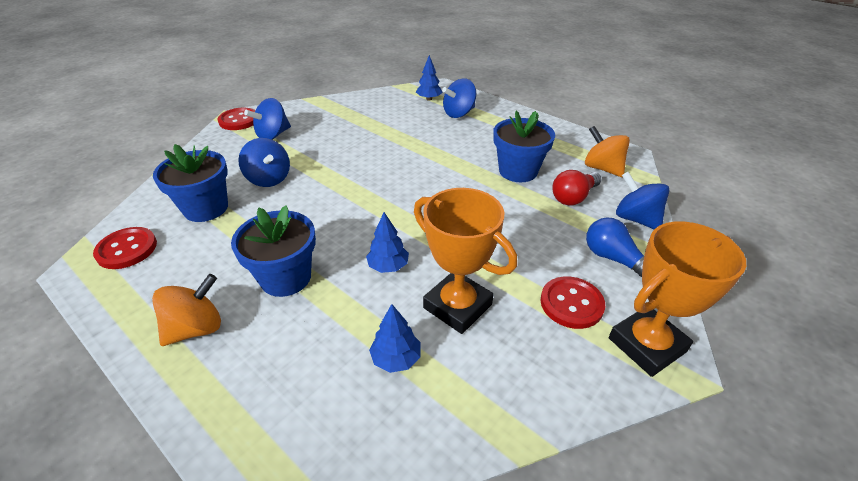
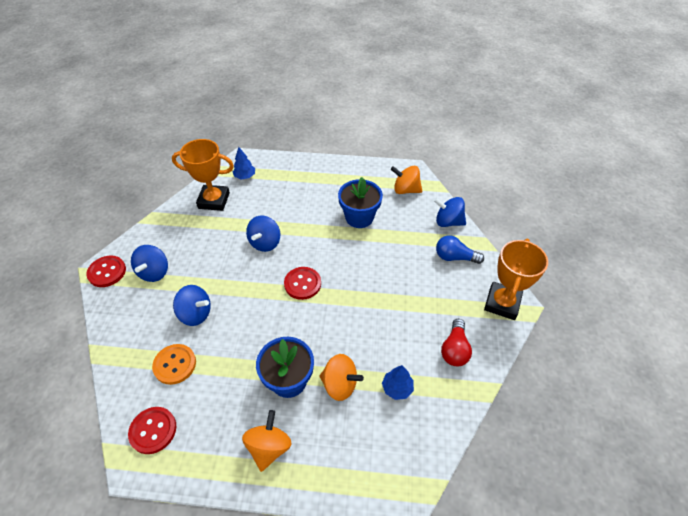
camera: 35 degrees left, 10 degrees up
blue flower pot [153,144,228,222] -> orange button [152,344,196,385]
blue tree [366,212,409,273] -> none
orange trophy [414,188,517,334] -> orange trophy moved to [172,139,234,211]
blue spinning top [442,79,476,118] -> blue spinning top moved to [246,215,280,252]
red button [540,276,605,329] -> red button moved to [284,267,321,300]
red light bulb [552,170,602,206] -> red light bulb moved to [441,319,472,366]
none -> orange spinning top [319,354,364,401]

